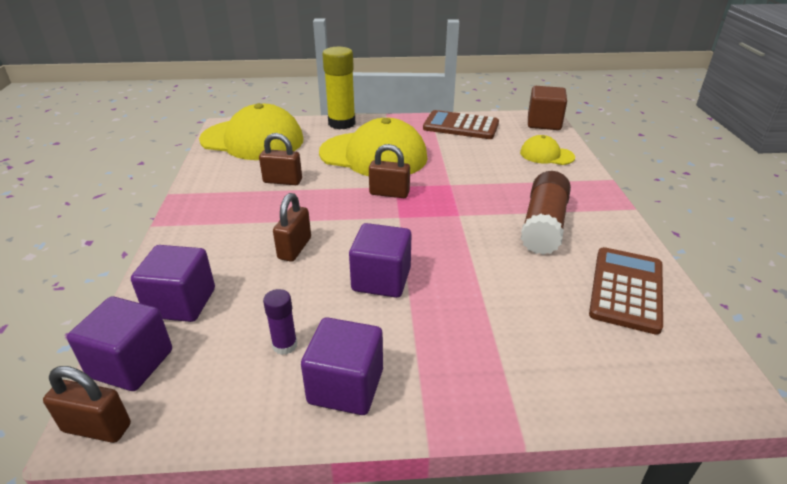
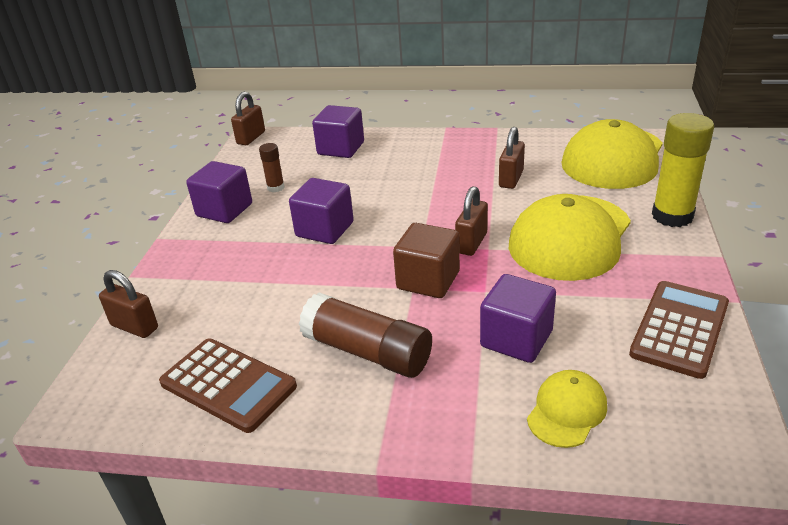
camera: 105 degrees right, 0 degrees up
purple cube [67,297,172,391] -> purple cube moved to [480,274,556,363]
purple glue stick [263,289,297,355] -> brown glue stick [259,143,285,192]
brown padlock [273,193,311,262] -> brown padlock moved to [99,270,158,338]
brown cube [528,86,567,130] -> brown cube moved to [393,223,460,298]

